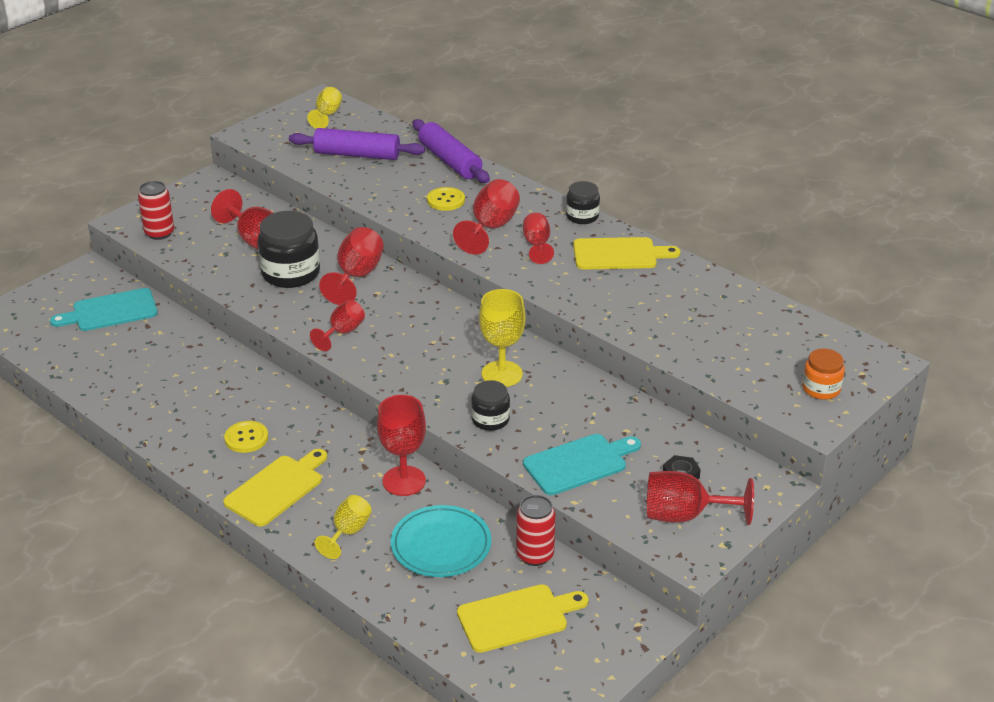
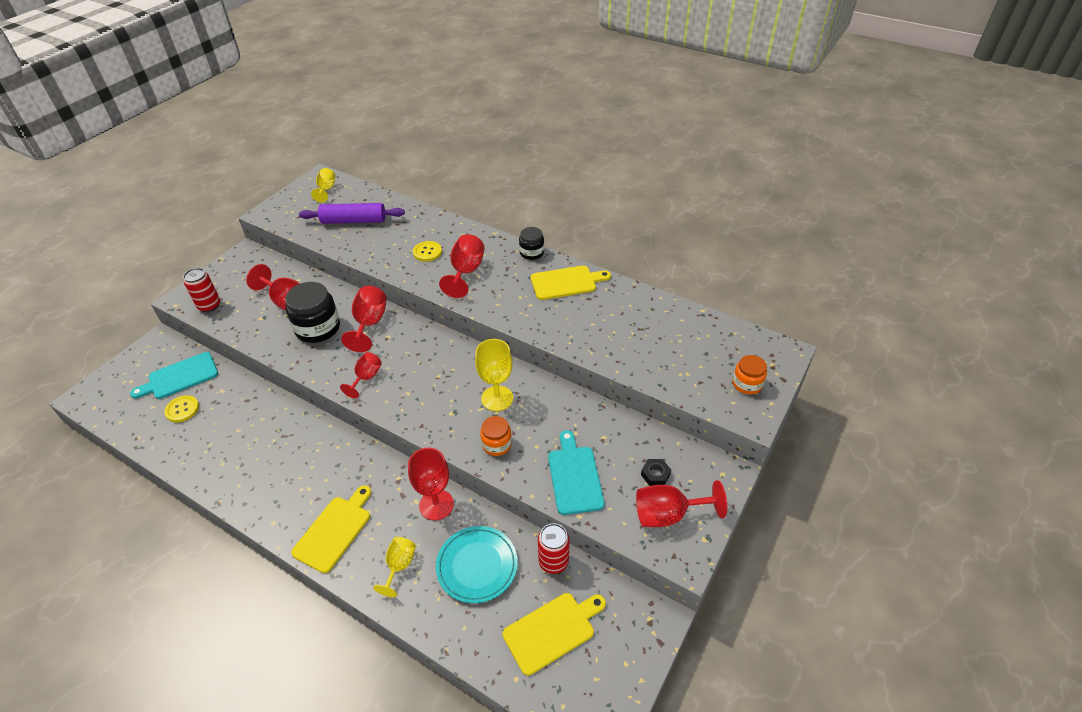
camera: 10 degrees left, 10 degrees up
yellow button [224,421,268,453] -> yellow button moved to [164,395,199,422]
purple rolling pin [412,119,490,183] -> none
black jar [471,380,510,431] -> orange jar [480,416,512,456]
red goblet [523,213,554,264] -> none
turquoise cutting board [523,434,641,495] -> turquoise cutting board turned 60 degrees counterclockwise [548,430,605,515]

